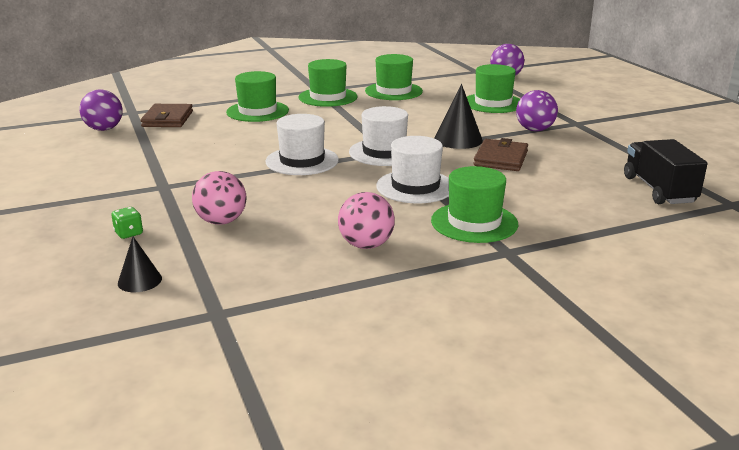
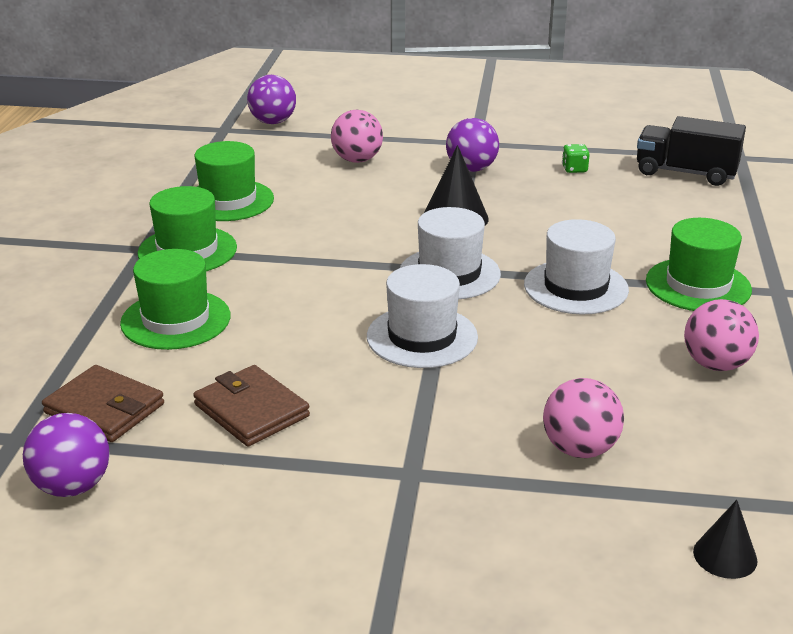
camera: 60 degrees left, 5 degrees up
green dice [112,207,143,239] -> green dice moved to [562,144,590,173]
green hat [467,64,520,113] -> pink ball [331,110,383,163]
brown wallet [473,138,528,171] -> brown wallet moved to [193,365,310,447]

